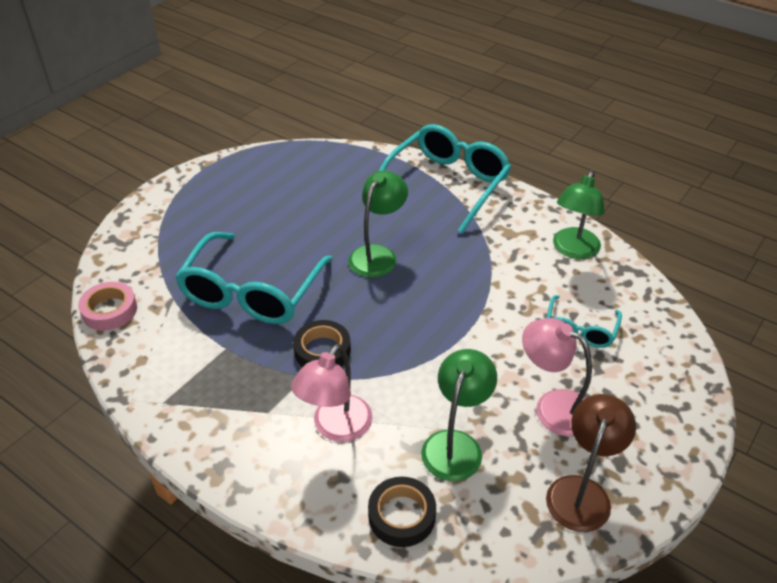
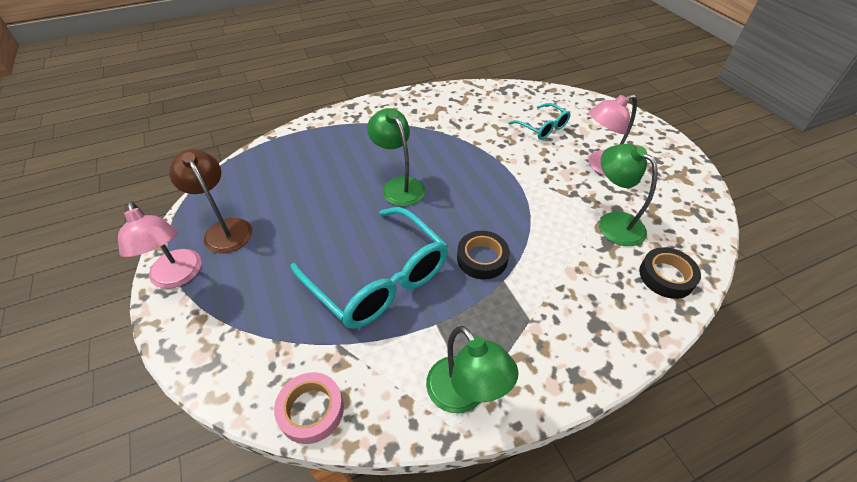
camera: 60 degrees left, 5 degrees up
pink lamp [291,344,373,442] -> pink lamp moved to [118,201,202,289]
turquoise glasses [379,124,511,234] -> none
brown lamp [546,394,636,532] -> brown lamp moved to [169,149,252,253]
green lamp [553,170,605,259] -> green lamp moved to [426,326,519,414]

